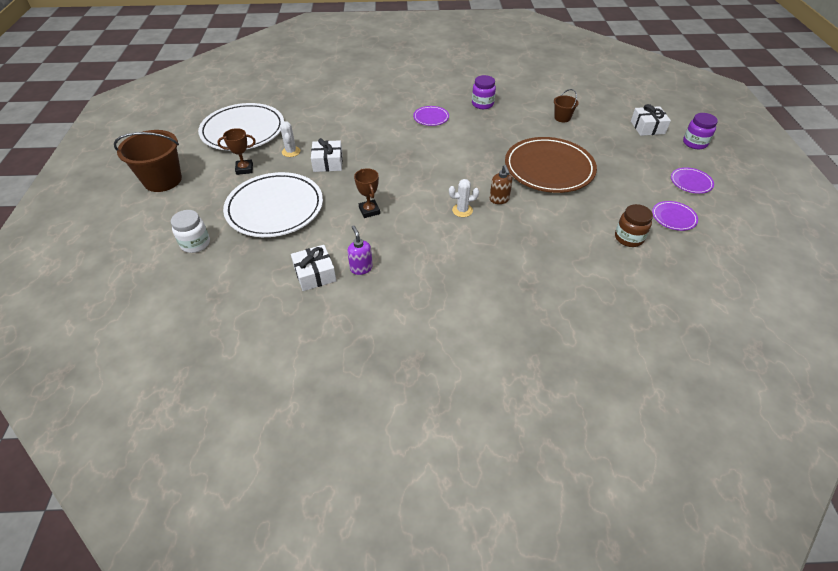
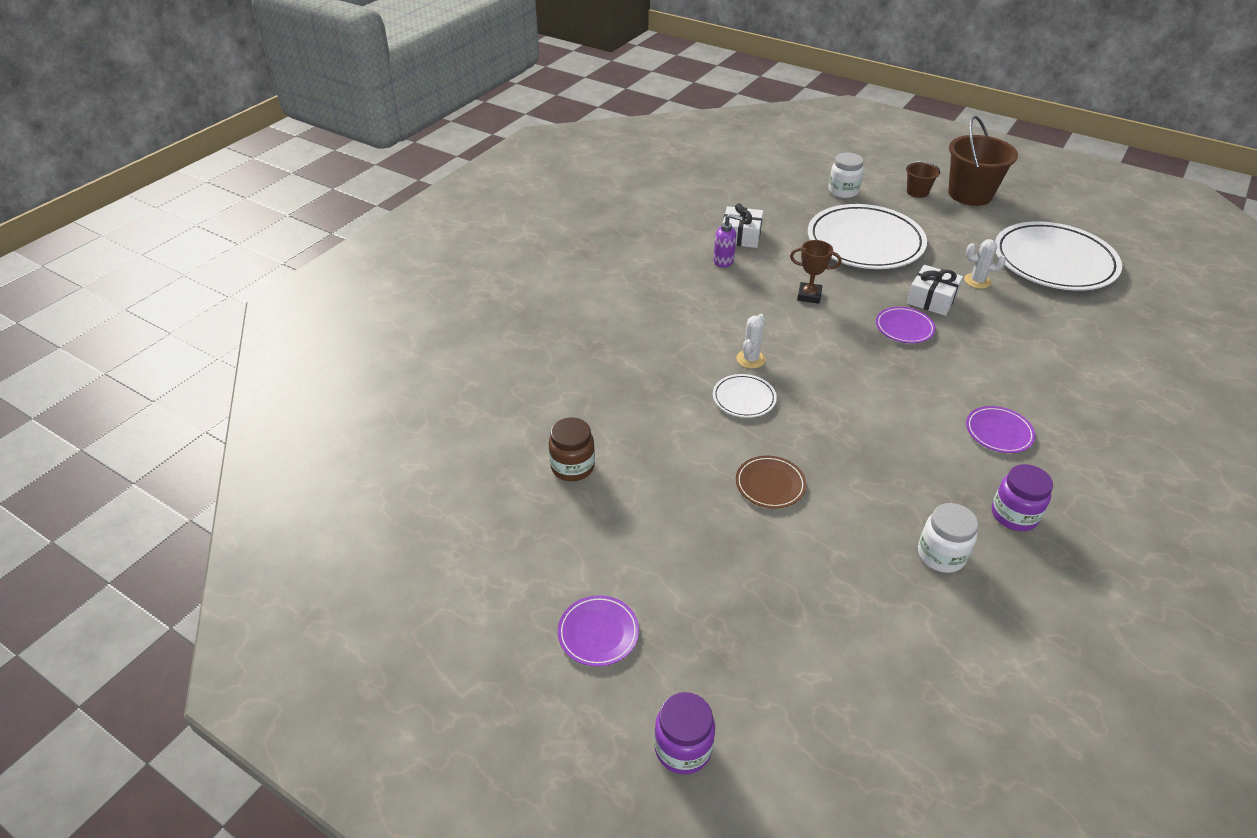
camera: 125 degrees right, 5 degrees down
brown trophy [217,128,256,175] -> none
brown soap dispenser [490,165,513,204] -> white plate [713,374,777,418]
brown plate [505,137,597,193] -> brown plate [736,456,806,508], size x0.44
brown bucket [554,89,579,122] -> brown bucket moved to [906,161,940,198]
white gift [631,104,671,136] -> none
purple plate [652,201,698,231] -> purple plate moved to [876,307,936,343]
none -> white jar [918,503,978,573]

